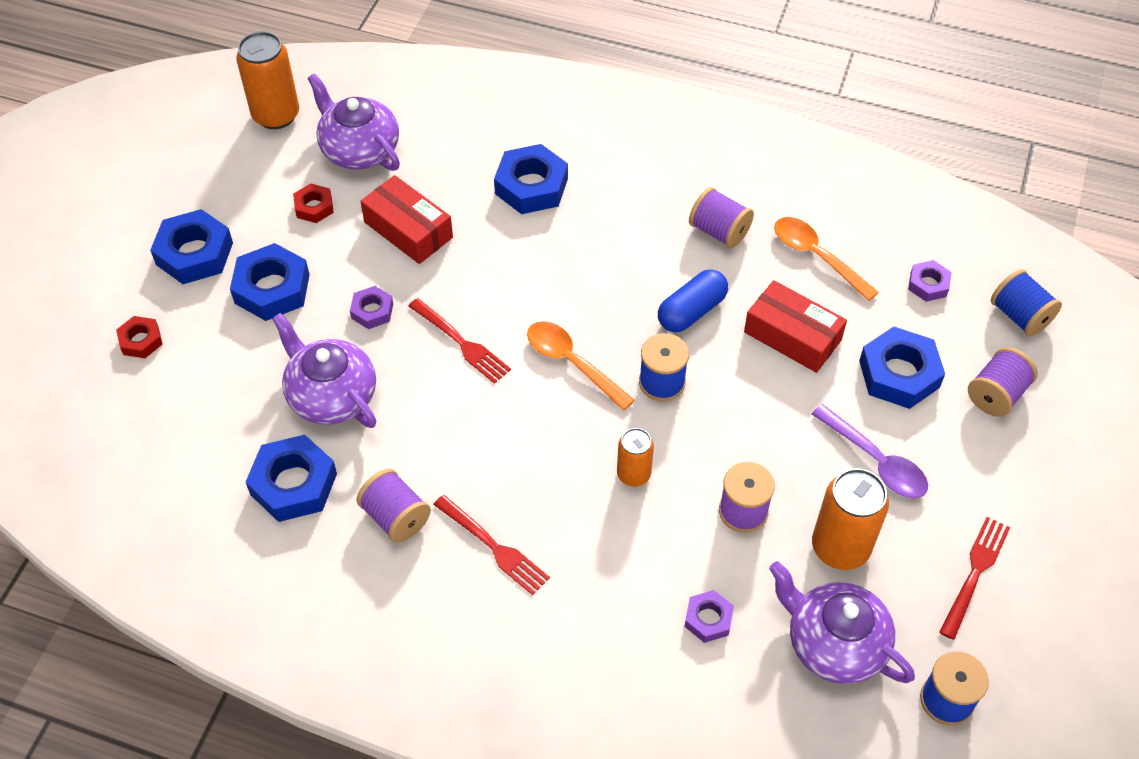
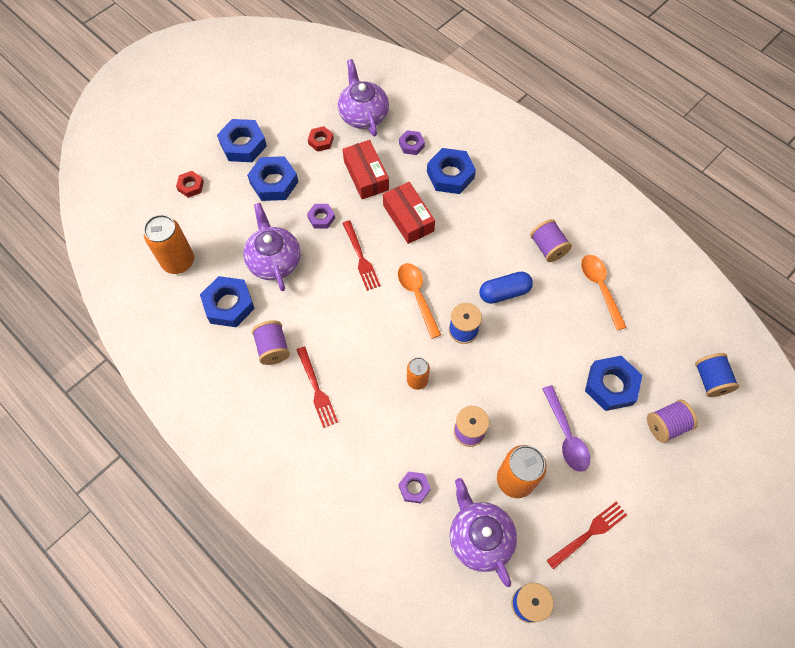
camera: 25 degrees right, 10 degrees up
orange can [236,31,299,129] -> orange can moved to [144,215,194,274]
red box [744,280,847,373] -> red box moved to [383,182,435,244]
purple nut [908,260,952,302] -> purple nut moved to [399,130,425,155]

